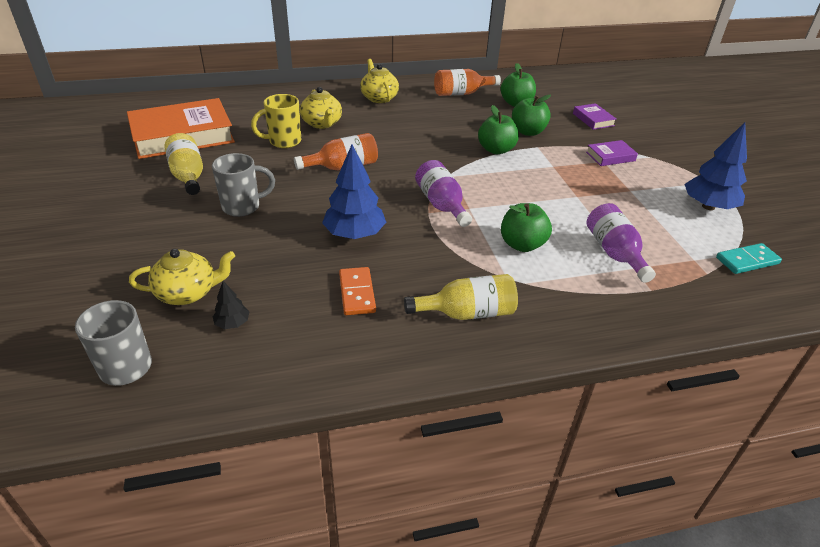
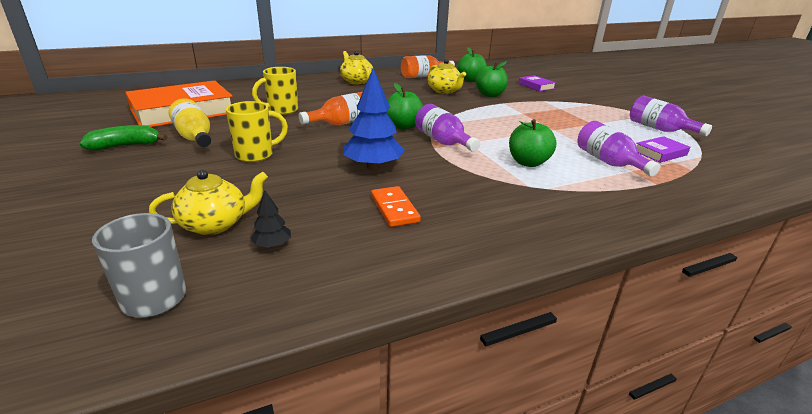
camera: 10 degrees left, 10 degrees down
grey mug [212,153,275,217] -> yellow mug [226,101,288,162]
yellow teapot [300,87,342,129] -> yellow teapot moved to [428,59,466,94]
yellow bottle [404,274,518,320] -> none
green apple [478,105,519,154] -> green apple moved to [386,83,423,130]
purple book [586,140,638,166] -> purple book moved to [636,136,690,163]
blue tree [684,123,747,210] -> purple bottle [630,96,712,136]
turquoise domino [716,243,782,274] -> none
none -> green banana [80,125,167,150]

